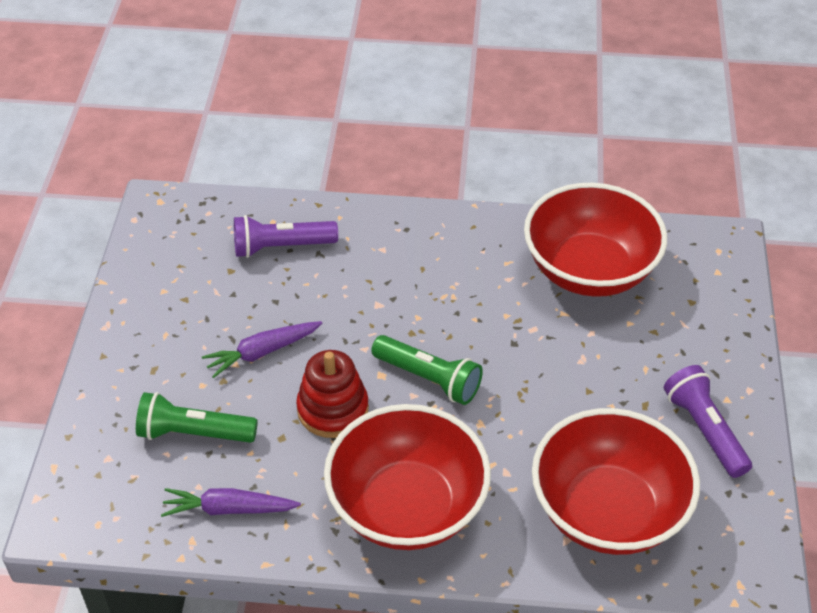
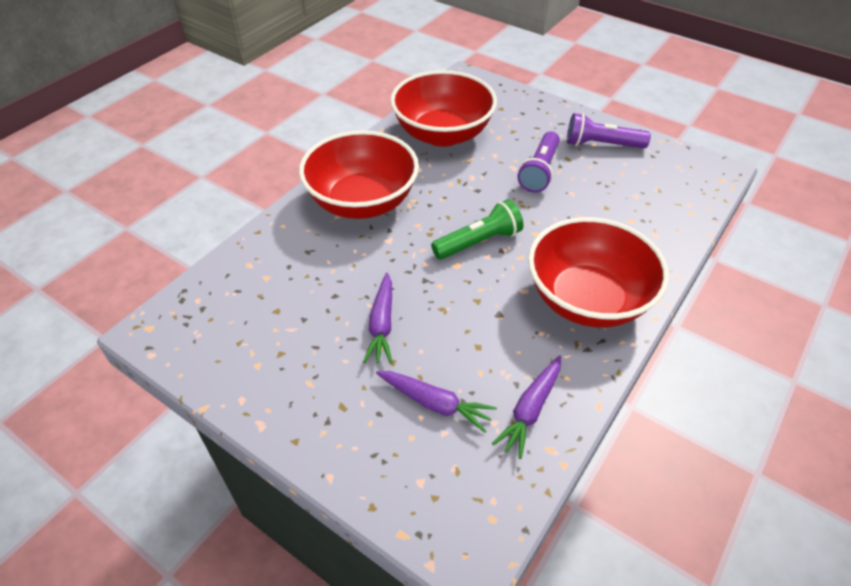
camera: 60 degrees left, 0 degrees up
green flashlight [136,392,258,443] -> purple carrot [376,371,497,433]
purple flashlight [234,215,338,258] -> purple flashlight moved to [517,131,560,193]
red stacking toy [296,350,369,438] -> none
red bowl [532,408,700,555] -> red bowl moved to [299,130,419,219]

